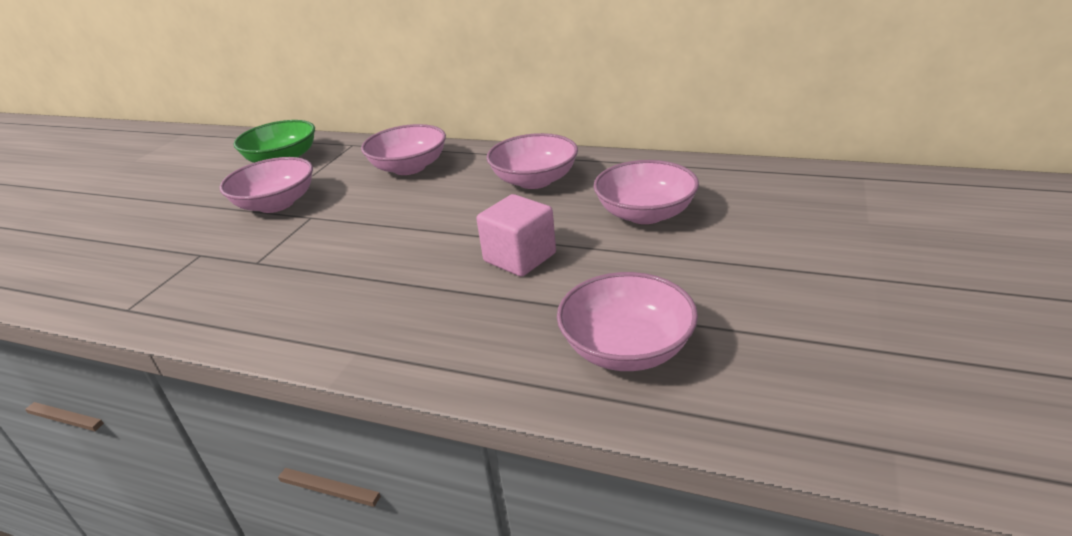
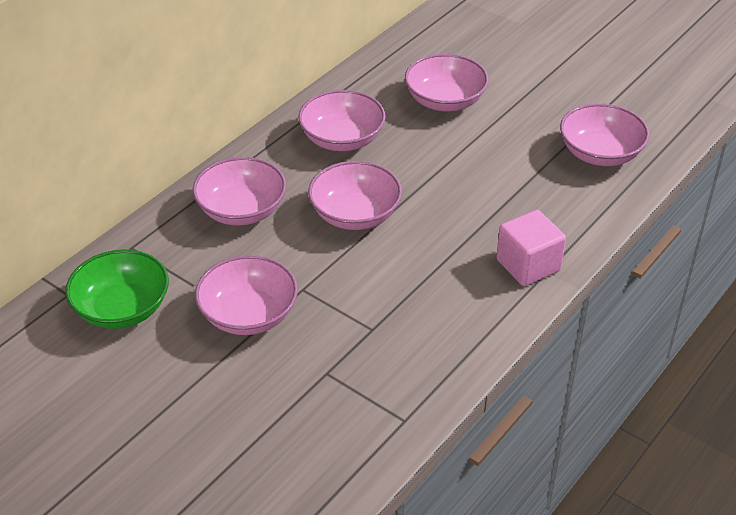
camera: 75 degrees left, 10 degrees up
pink cube [476,194,556,277] -> pink cube moved to [496,210,566,286]
none -> pink bowl [308,161,402,230]

